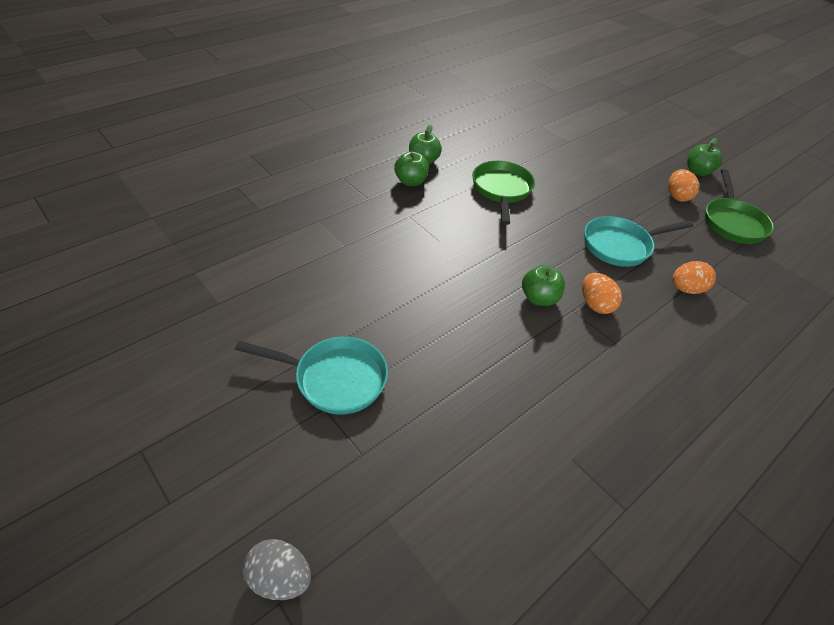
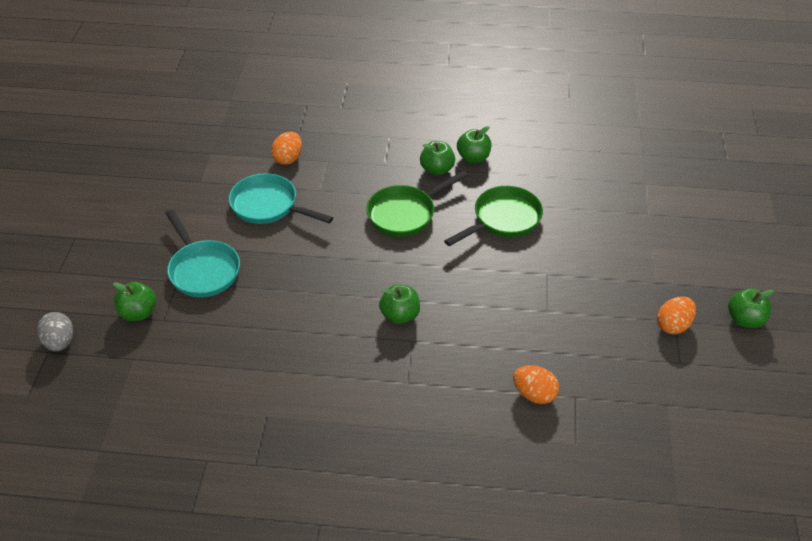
camera: 50 degrees right, 0 degrees up
orange egg [582,273,622,314] -> orange egg moved to [271,132,302,165]
turquoise pan [584,216,693,267] -> turquoise pan moved to [229,173,333,224]
green pan [705,169,774,244] -> green pan moved to [366,171,468,237]
none -> green apple [113,282,156,321]

